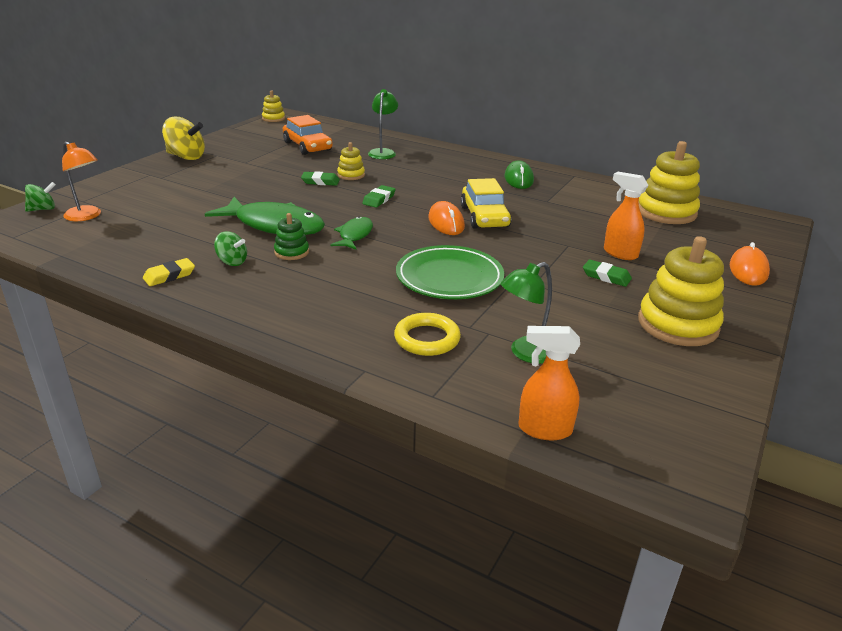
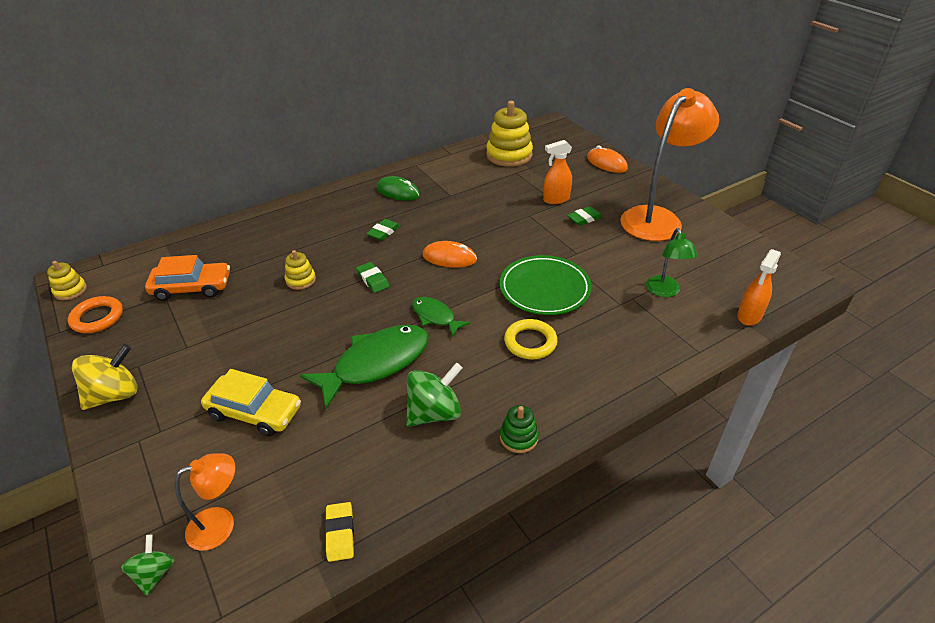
camera: 60 degrees left, 10 degrees up
yellow eraser [143,258,195,286] -> yellow eraser moved to [325,502,354,562]
green spinning top [214,231,247,266] -> green spinning top [406,363,462,427], size x1.72
green stacking toy [274,213,309,260] -> green stacking toy moved to [500,405,539,453]
green eraser [301,171,340,186] -> green eraser moved to [366,219,400,241]
green lamp [368,89,398,159] -> none
yellow ring [394,313,461,356] -> yellow ring moved to [504,319,558,359]
yellow car [460,178,512,229] -> yellow car moved to [201,369,301,436]
yellow stacking toy [638,236,724,346] -> orange lamp [620,88,719,241]
none -> orange ring [68,296,123,333]

